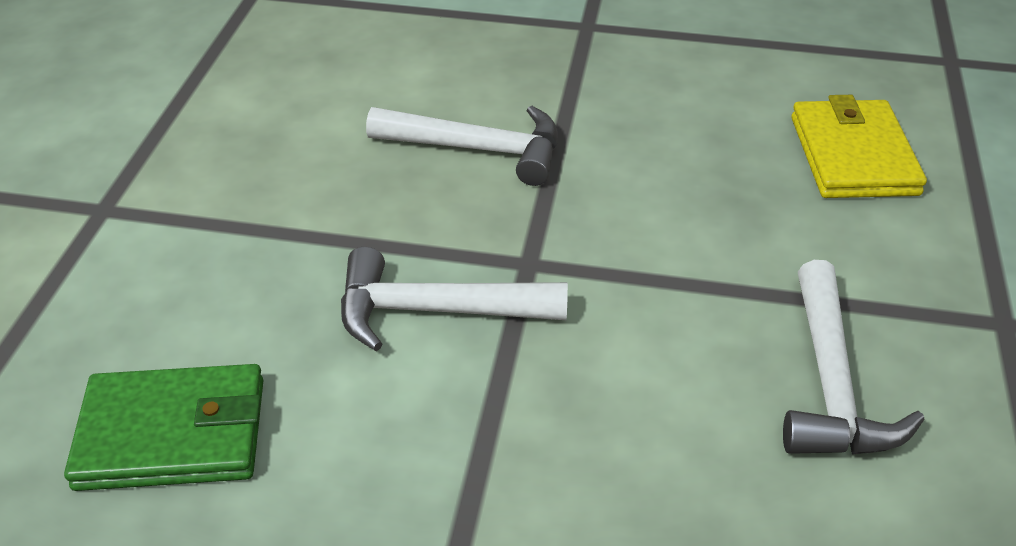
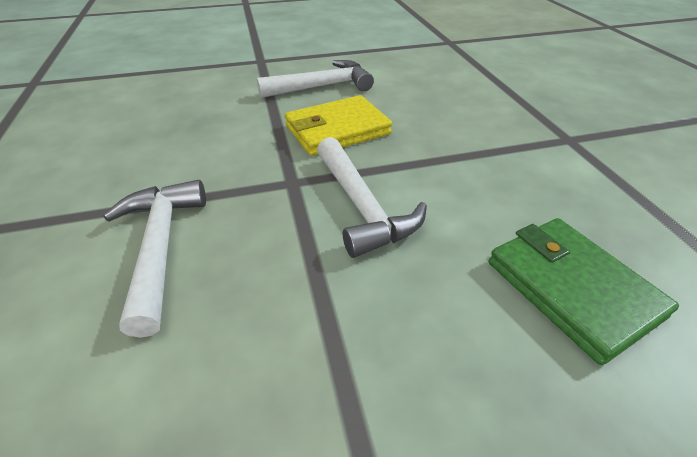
camera: 115 degrees left, 0 degrees up
yellow wallet [791,95,927,198] -> yellow wallet moved to [284,95,392,156]

